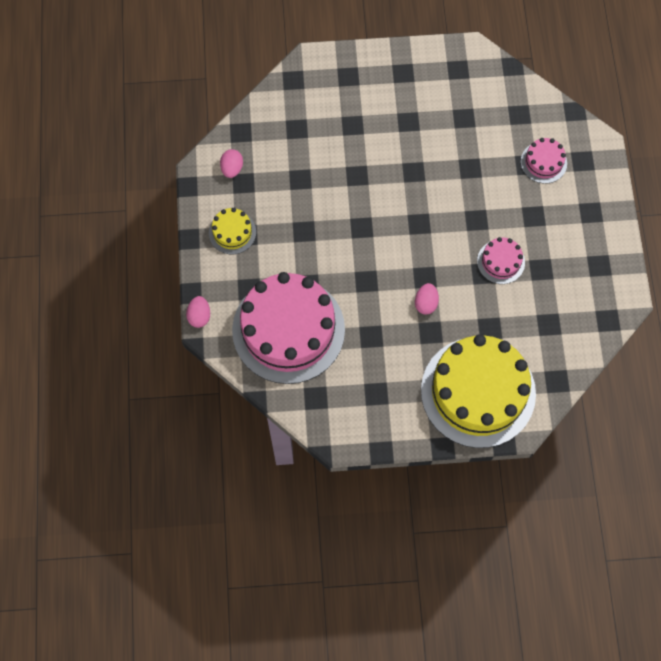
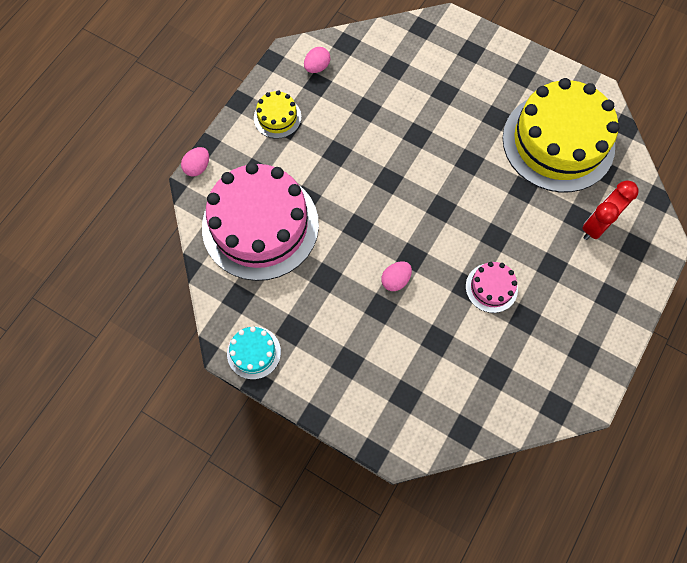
camera: 35 degrees right, 0 degrees up
yellow cake [421,334,536,448] -> yellow cake moved to [503,78,619,192]
pink cake [521,138,567,184] -> red clock [582,180,639,240]
none -> turquoise cake [227,327,281,379]

